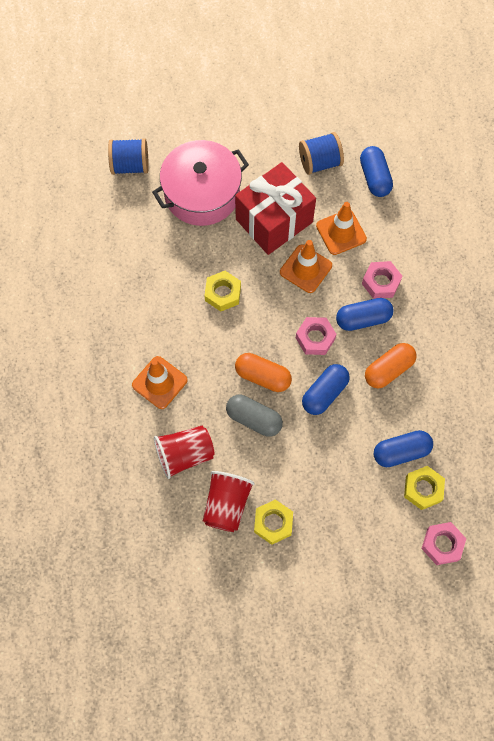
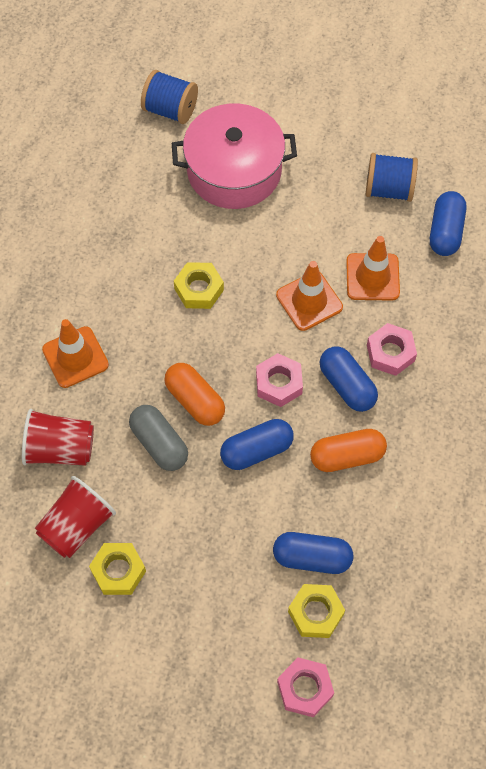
camera: 25 degrees right, 5 degrees down
red gift [235,162,316,255] -> none
blue capsule [336,298,394,331] -> blue capsule turned 45 degrees clockwise [319,346,378,412]

